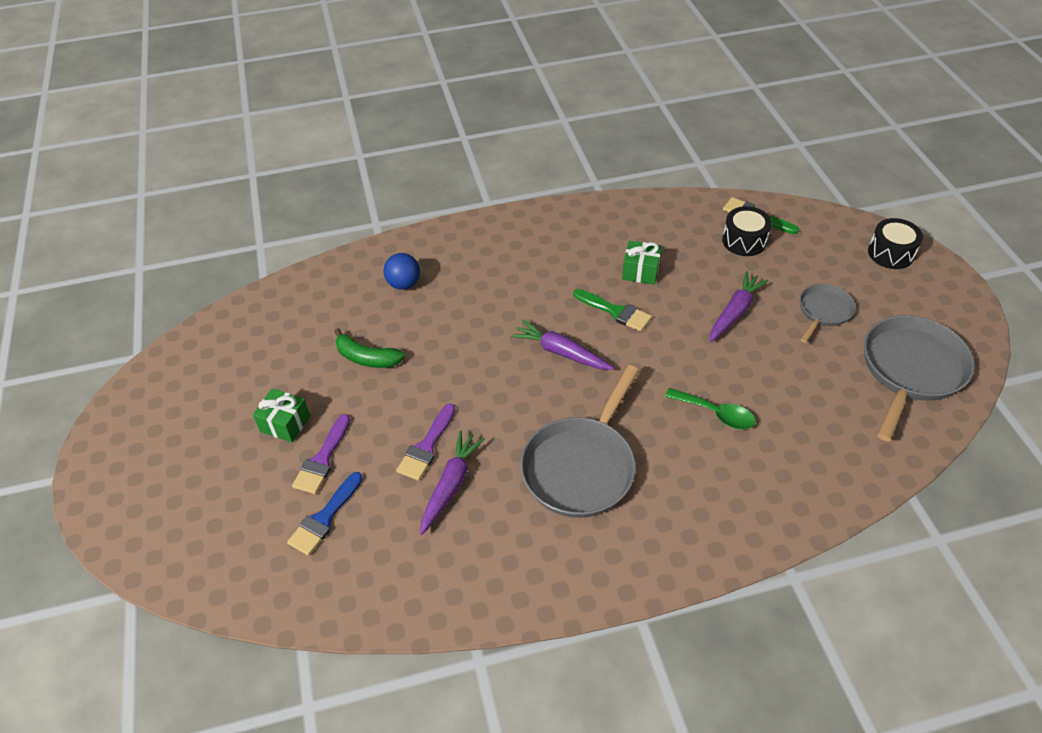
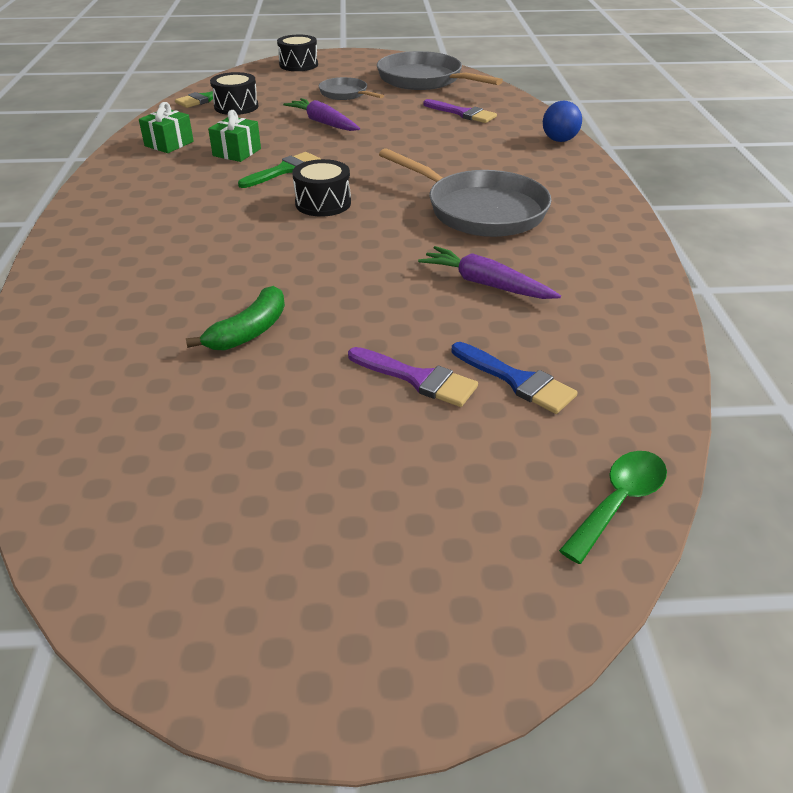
camera: 80 degrees left, 10 degrees down
green gift [253,389,310,442] -> green gift moved to [139,102,194,153]
blue ball [383,253,420,290] -> blue ball moved to [543,101,582,142]
purple brush [396,404,455,481] -> purple brush moved to [423,99,497,123]
purple carrot [511,320,614,370] -> black drum [292,159,351,217]
green spoon [665,388,756,430] -> green spoon moved to [559,451,667,564]

